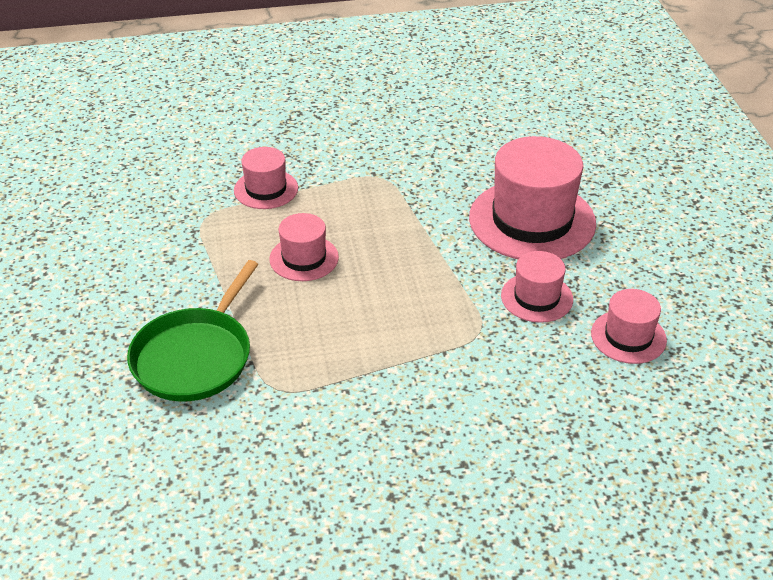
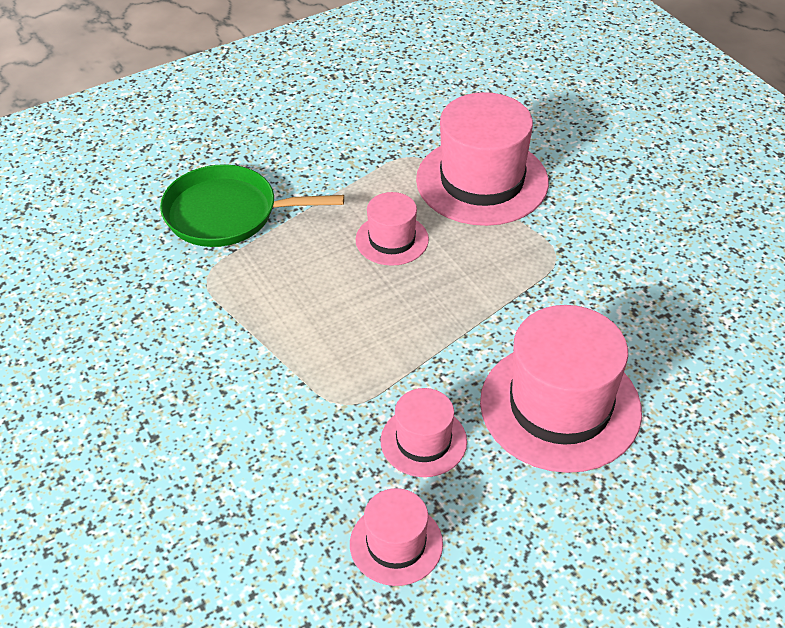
camera: 70 degrees right, 5 degrees up
pink hat [234,147,298,209] -> pink hat [416,92,549,226], size x1.90

